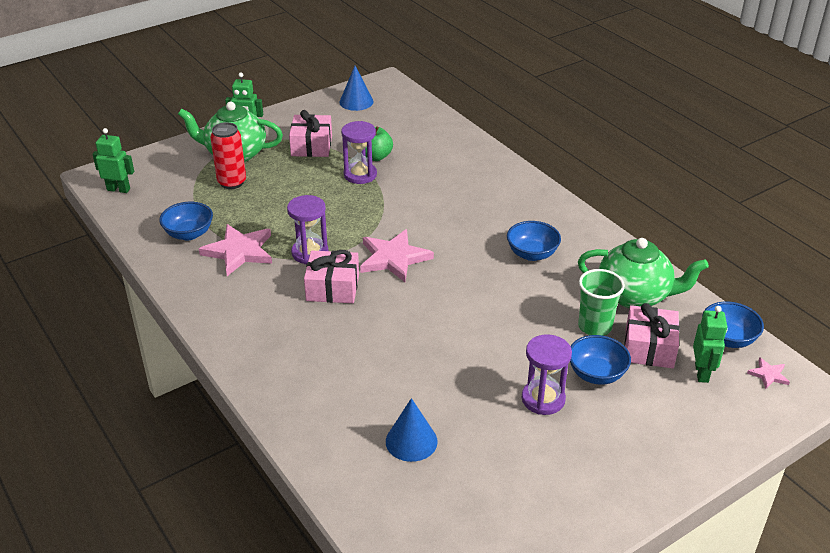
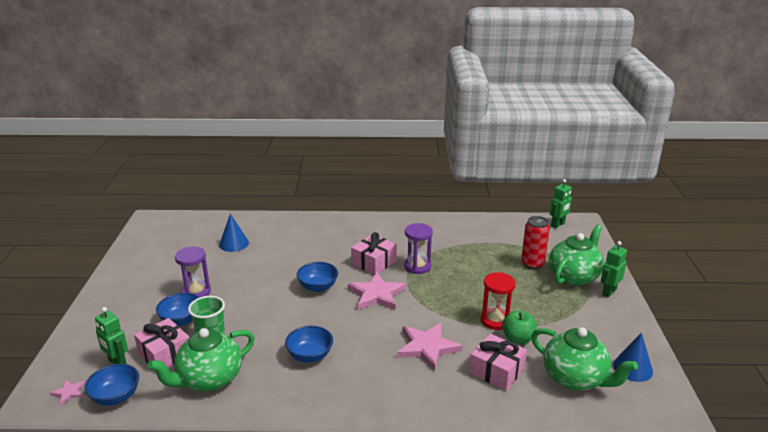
camera: 125 degrees right, 10 degrees down
blue bowl [159,202,213,240] -> blue bowl moved to [296,262,338,292]
pink star [199,224,272,276] -> pink star moved to [397,323,462,371]
pink gift [289,110,332,157] -> pink gift moved to [469,334,527,391]
purple hourglass [341,121,377,184] -> red hourglass [480,272,516,330]
none -> green teapot [531,327,638,390]

